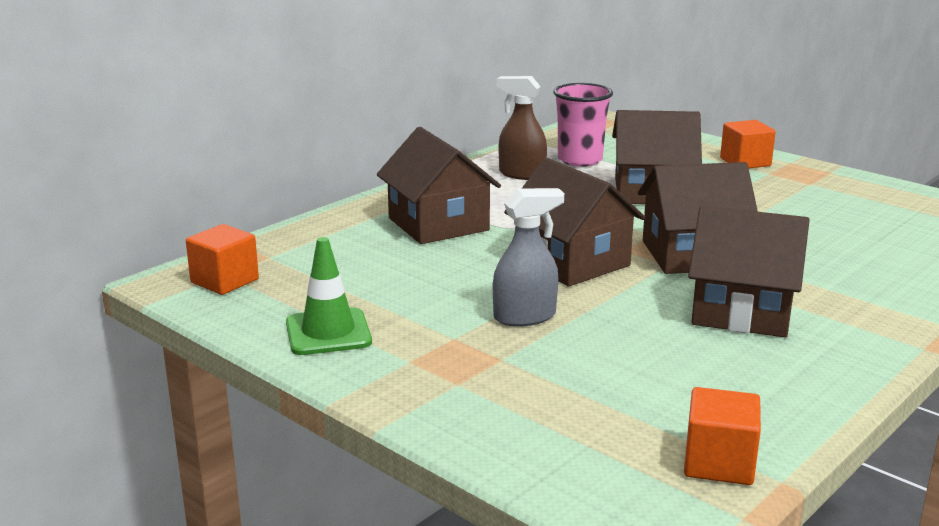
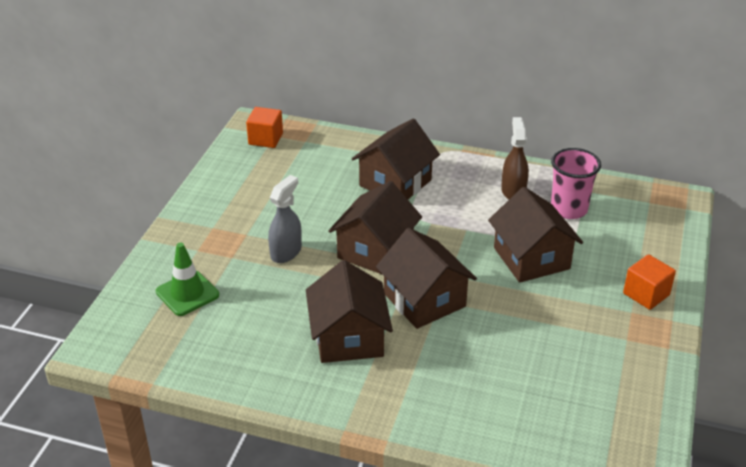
camera: 65 degrees right, 15 degrees up
green traffic cone [286,237,372,355] -> green traffic cone moved to [156,242,219,316]
grey spray bottle [493,188,564,327] -> grey spray bottle turned 105 degrees counterclockwise [268,175,302,263]
orange cube [684,387,761,485] -> none

